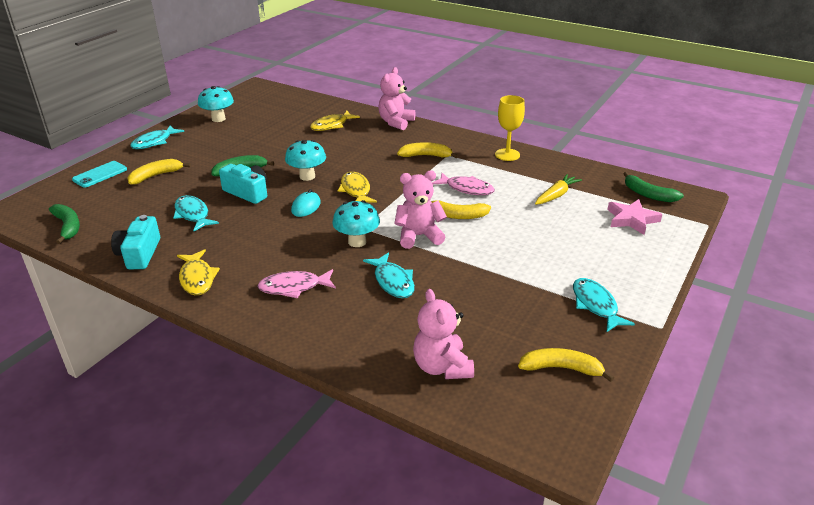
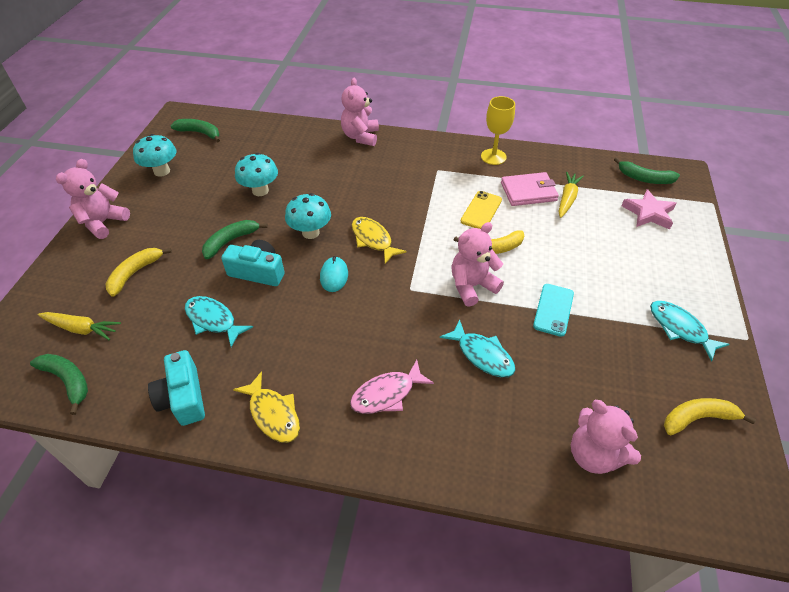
camera: 20 degrees left, 15 degrees up
turquoise phone [72,161,127,188] -> turquoise phone moved to [533,284,574,337]
turquoise fish [130,125,184,149] -> pink teddy bear [56,159,130,239]
yellow fish [310,111,360,131] -> none
turquoise mushroom [333,200,380,247] -> turquoise mushroom moved to [235,153,278,196]
yellow banana [397,142,458,158] -> none
pink fish [432,173,495,195] -> yellow phone [461,191,502,229]
none -> yellow carrot [38,312,121,340]
none -> green banana [170,119,220,143]
none -> pink wallet [501,172,559,206]

